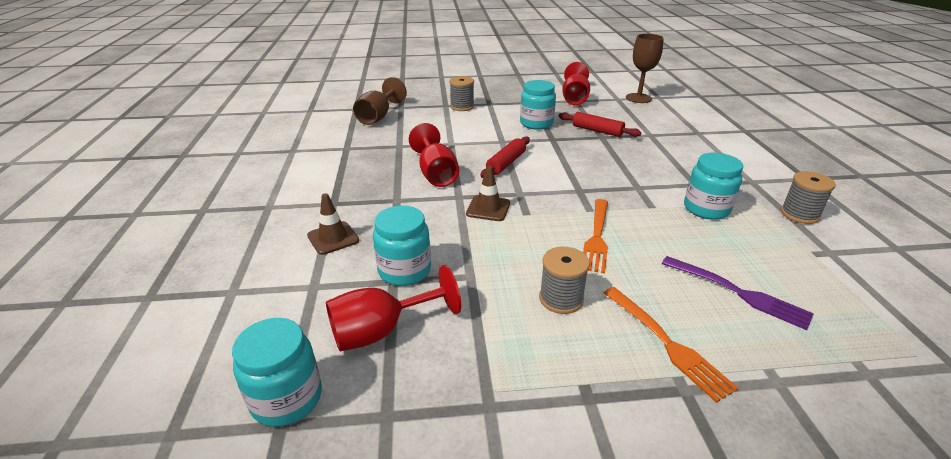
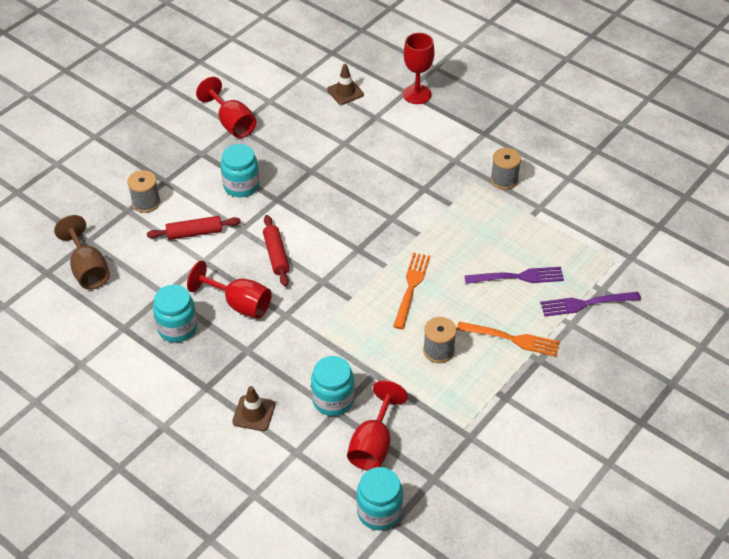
camera: 45 degrees left, 15 degrees up
brown traffic cone [466,166,510,221] -> brown traffic cone moved to [327,64,364,105]
red rolling pin [559,112,641,137] -> red rolling pin moved to [147,216,241,240]
orange fork [583,199,608,274] -> orange fork turned 135 degrees counterclockwise [393,253,430,329]
brown goblet [626,34,664,103] -> none
turquoise jar [684,152,743,220] -> turquoise jar moved to [153,285,197,342]
none -> red goblet [403,33,434,104]
none -> purple fork [540,292,641,317]

